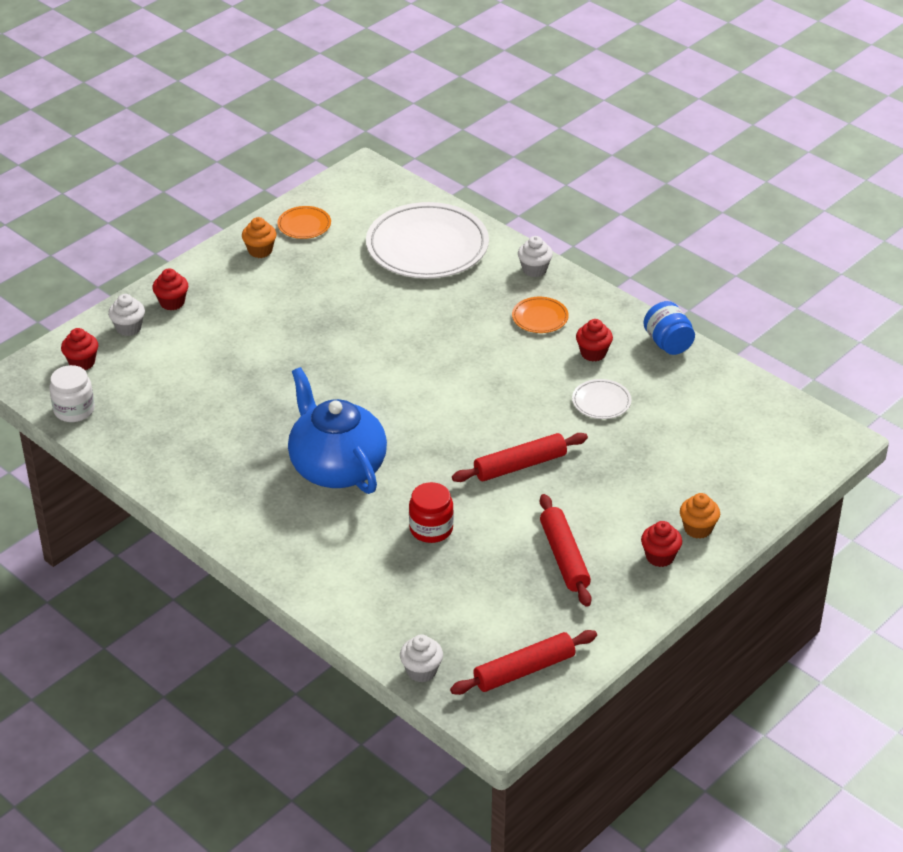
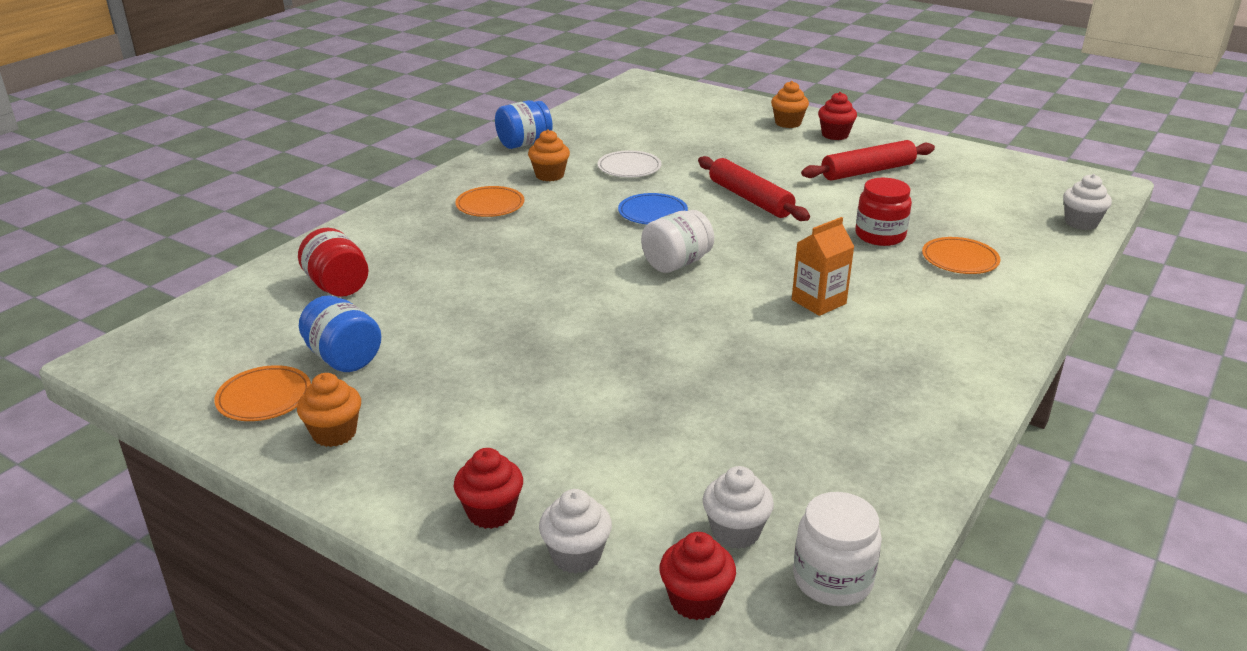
camera: 100 degrees left, 10 degrees down
blue teapot [288,367,387,494] -> orange carton [792,217,855,316]
white plate [366,202,489,278] -> red jar [298,228,368,297]
red rolling pin [450,630,597,695] -> none
white cupcake [518,236,553,277] -> white cupcake moved to [702,466,774,549]
red cupcake [576,319,613,362] -> orange cupcake [528,129,570,181]
none -> blue jar [299,295,381,372]
none -> blue plate [618,193,688,224]
none -> white jar [641,210,714,273]
none -> orange plate [922,237,1000,274]

